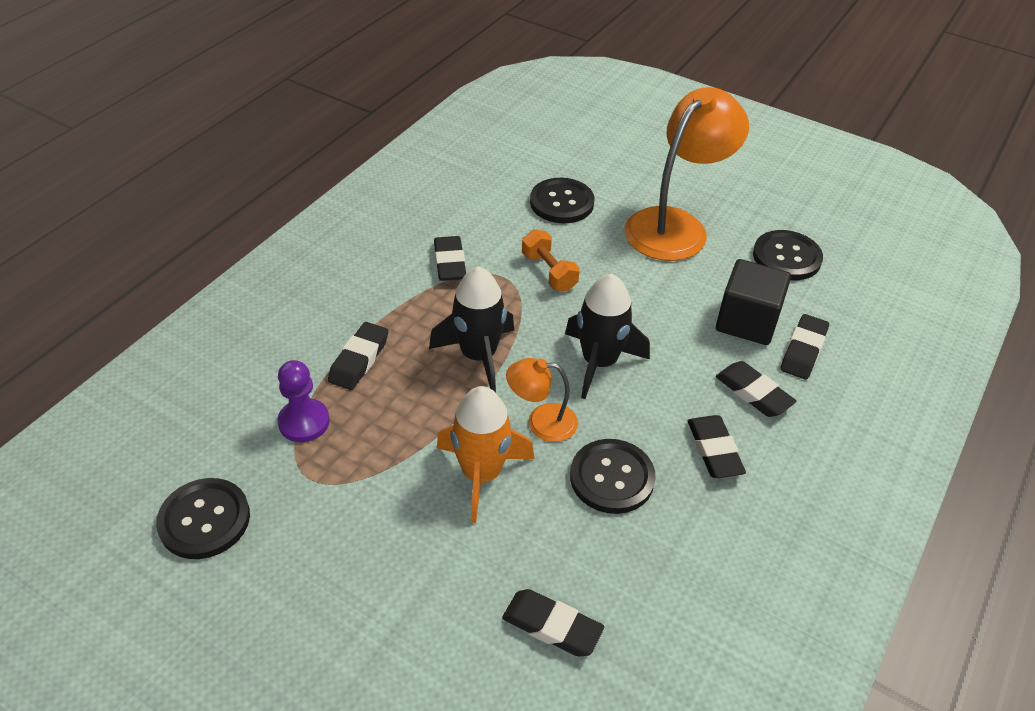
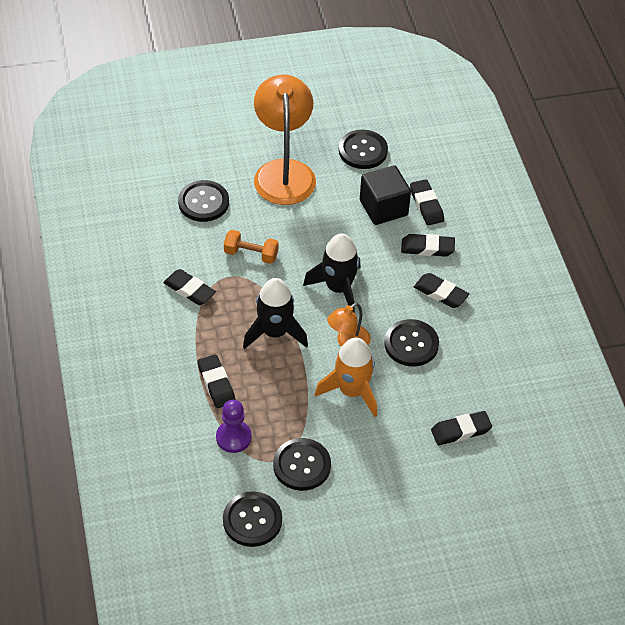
camera: 45 degrees left, 5 degrees up
none -> black button [273,438,331,491]

